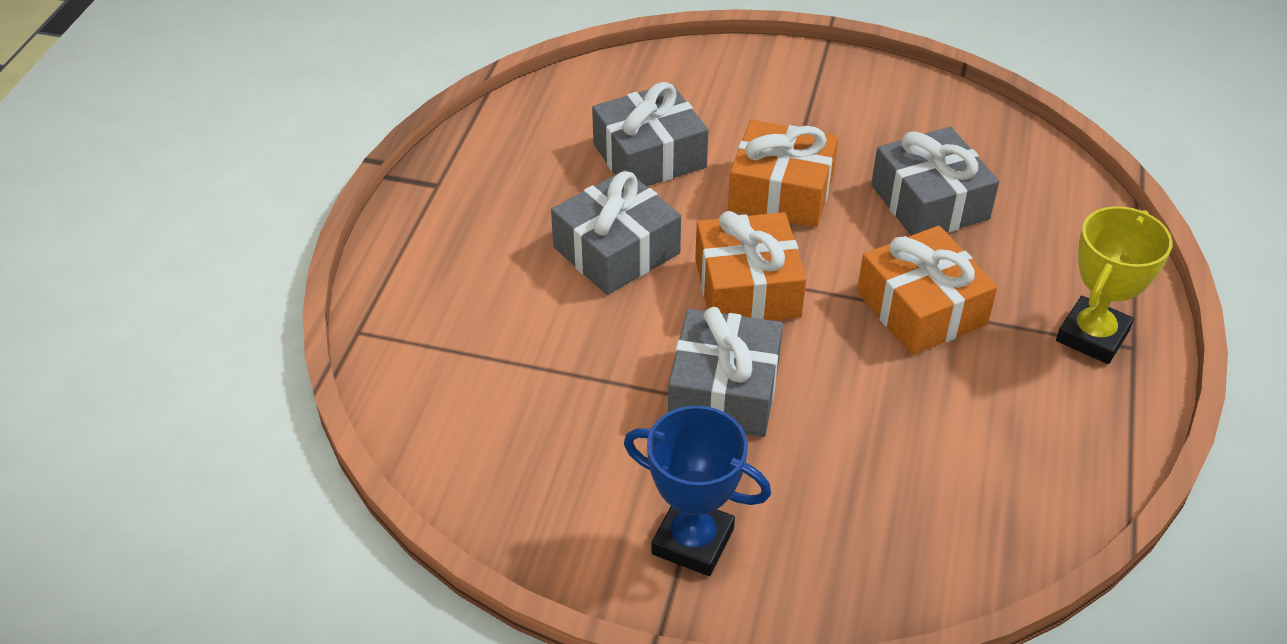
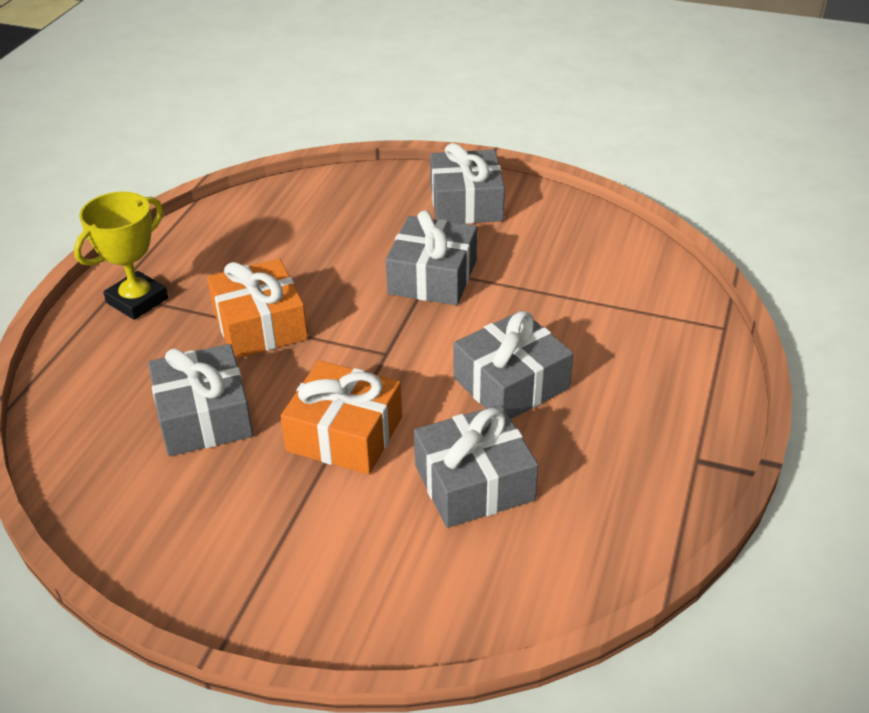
camera: 175 degrees left, 5 degrees down
blue trophy [624,406,771,576] -> grey gift [430,143,505,224]
orange gift [695,211,806,321] -> none

